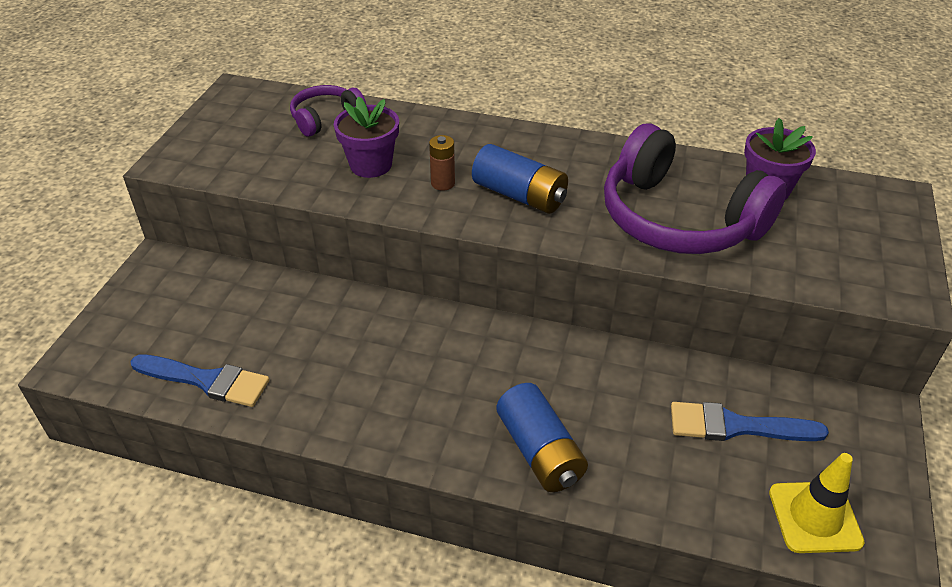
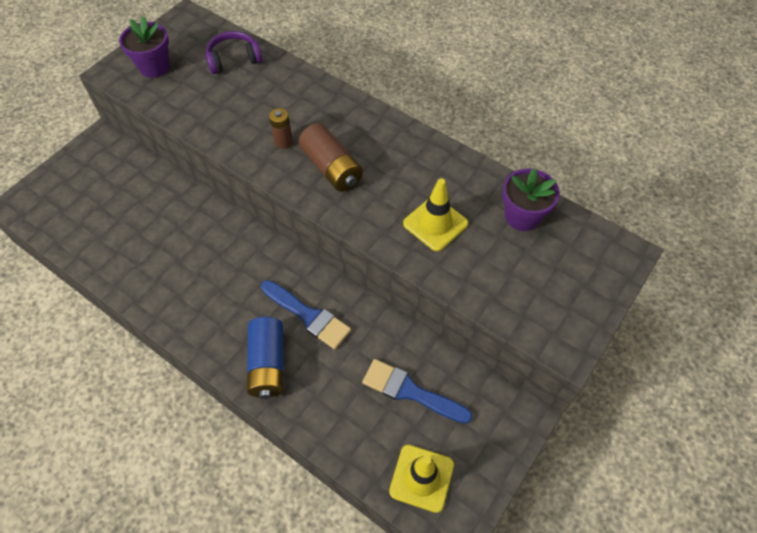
camera: 20 degrees right, 15 degrees up
blue brush [131,354,269,407] -> blue brush moved to [261,280,351,349]
purple flower pot [334,96,399,178] -> purple flower pot moved to [119,16,170,78]
blue battery [472,144,568,214] -> brown battery [299,123,363,192]
purple headphones [604,123,787,254] -> yellow traffic cone [403,179,468,251]

